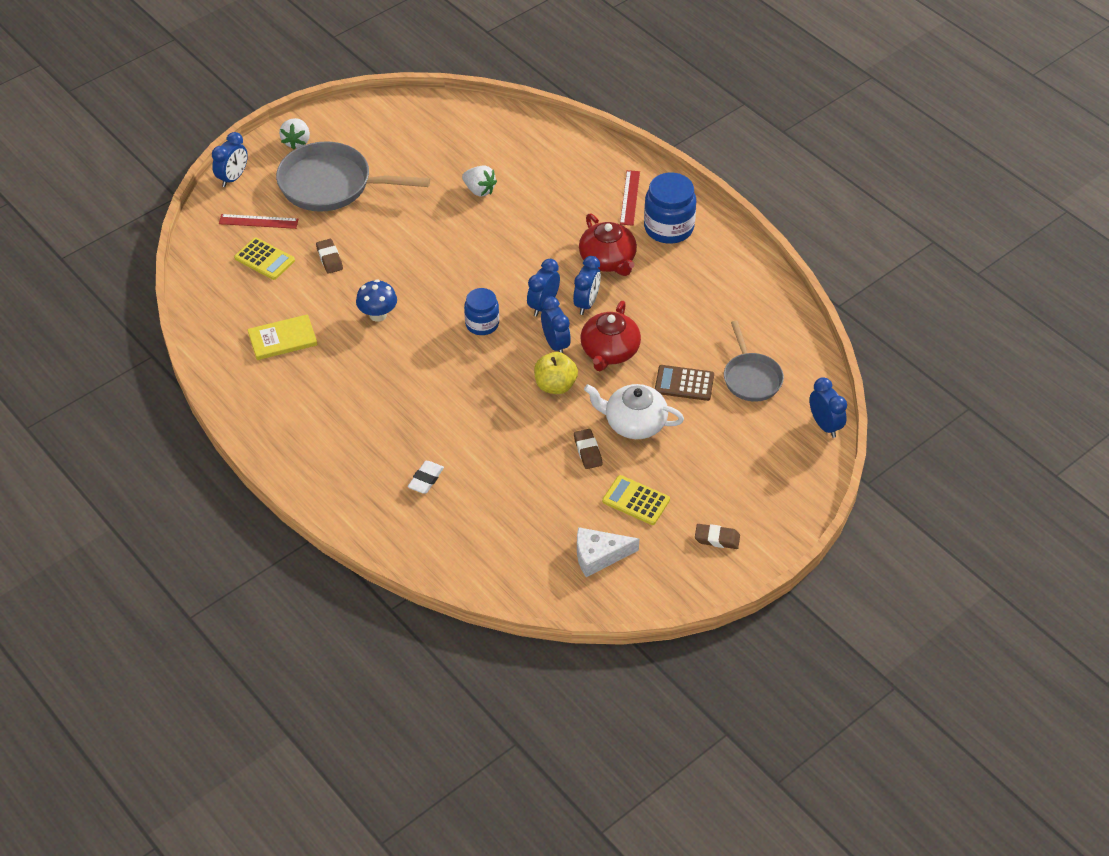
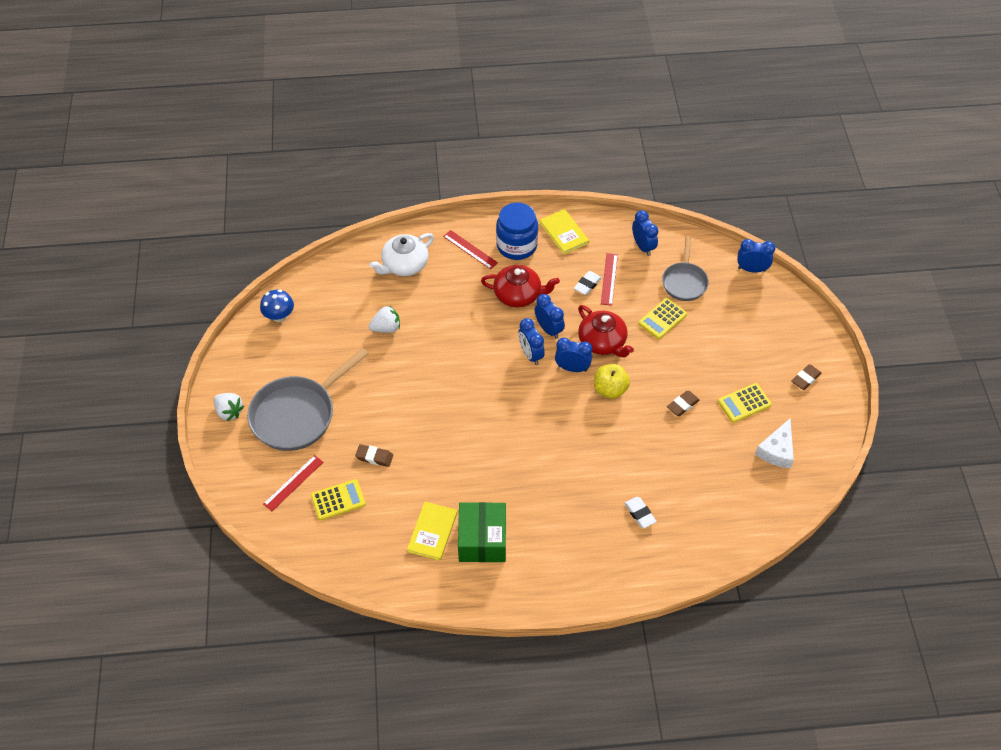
camera: 55 degrees left, 5 degrees up
blue clock [212,132,248,187] -> blue clock moved to [632,210,658,256]
blue mushroom [356,279,397,322] -> blue mushroom moved to [260,289,294,322]
blue jar [464,288,499,335] -> none
brown eraser [574,429,603,469] -> brown eraser turned 60 degrees counterclockwise [667,391,700,416]
white teapot [584,384,684,439] -> white teapot moved to [369,233,434,276]
brown calculator [655,365,714,401] -> yellow calculator [638,298,687,339]
grey pan [724,321,784,402] -> grey pan turned 75 degrees clockwise [662,236,709,301]
none -> green box [458,502,506,562]
none -> yellow book [540,209,589,254]
none -> white eraser [574,271,602,295]
none -> red ruler [601,253,618,306]

